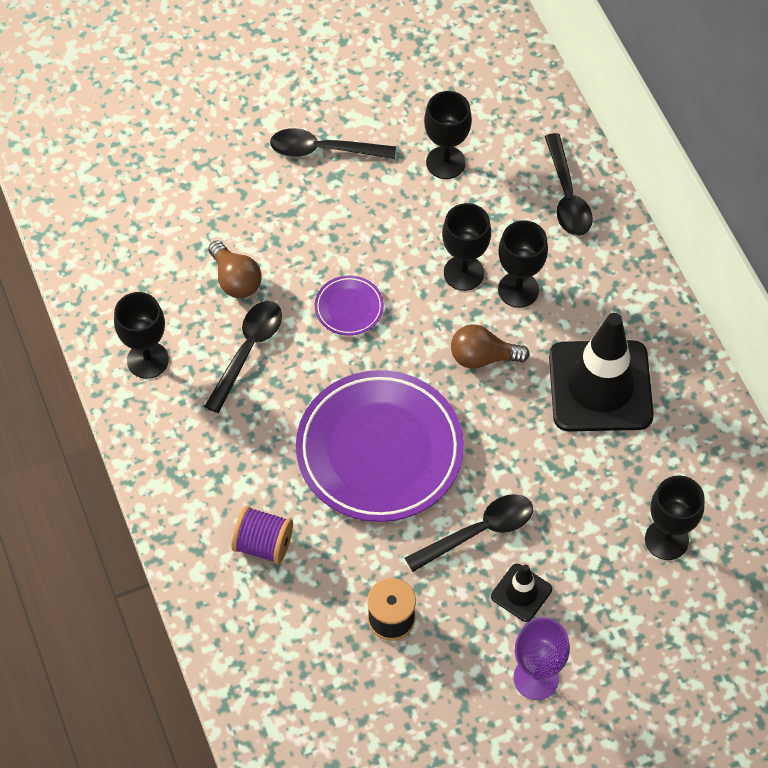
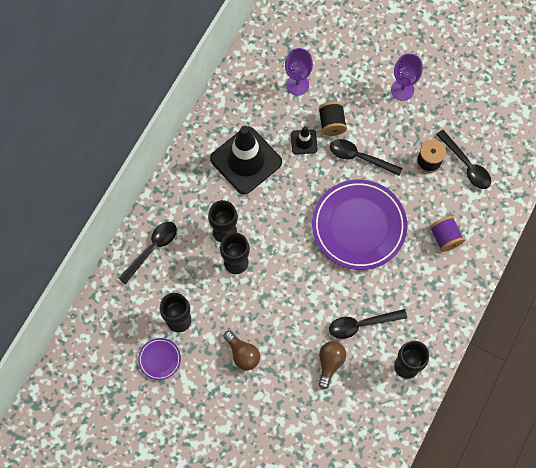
camera: 130 degrees left, 10 degrees up
black spoon [270,128,396,159] -> black spoon moved to [436,130,491,189]
purple plate [315,275,384,336] -> purple plate moved to [138,338,181,380]
brown light bulb [451,324,530,369] -> brown light bulb moved to [224,331,260,370]
black traffic cone [491,564,552,622] -> black traffic cone moved to [291,126,318,154]
black goblet [645,475,705,560] -> purple goblet [285,48,313,95]
none -> black spool [318,102,347,136]

